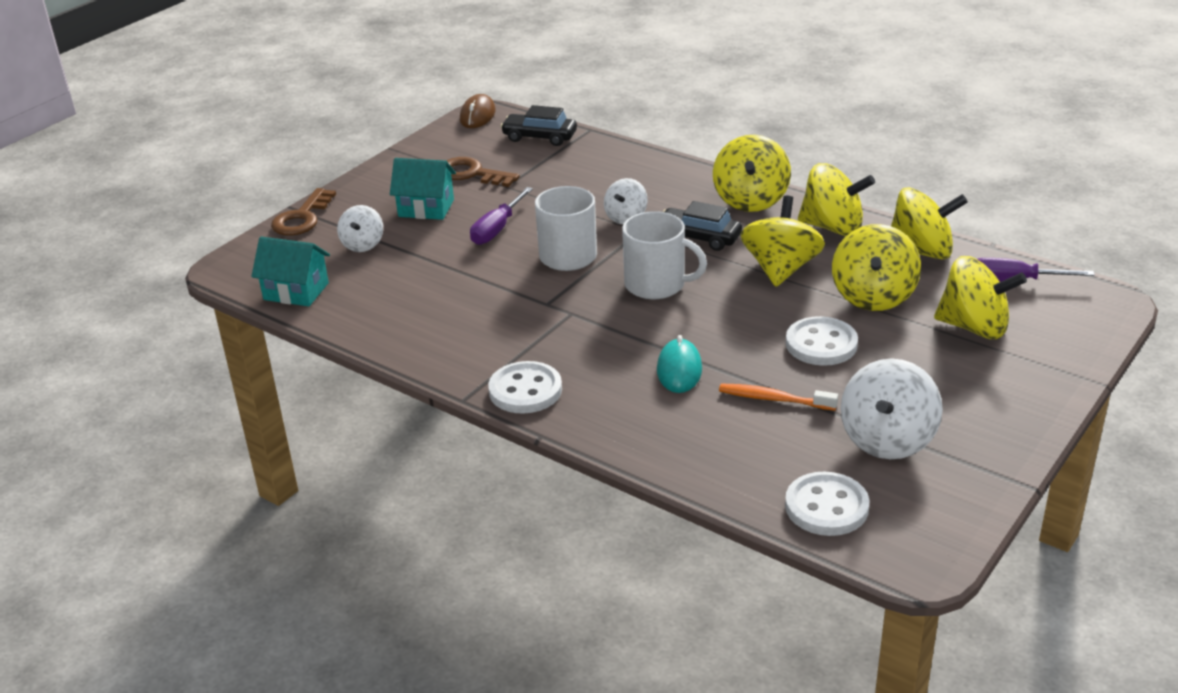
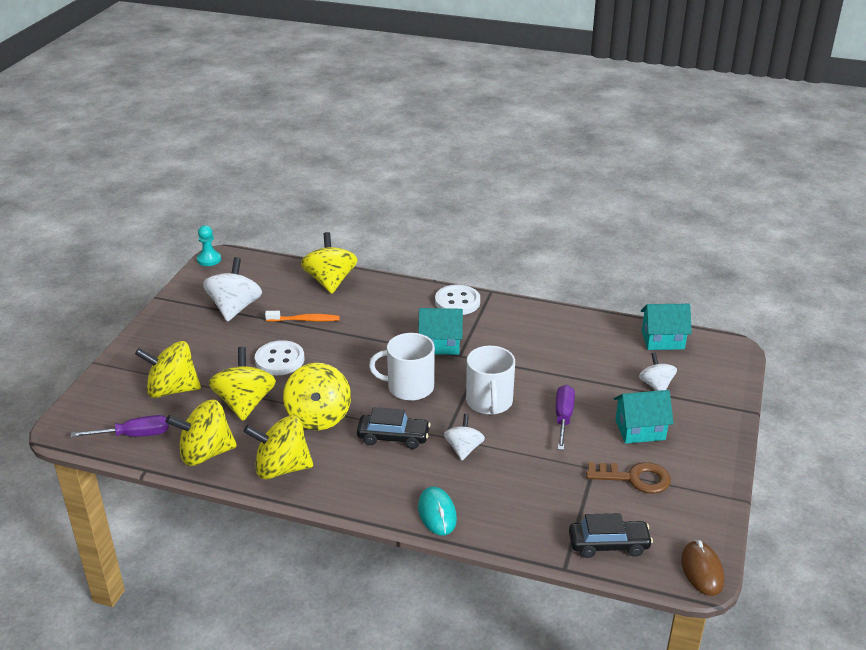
camera: 160 degrees right, 0 degrees up
brown key [271,188,336,235] -> none
turquoise mouse [657,335,702,393] -> turquoise mouse moved to [418,487,457,535]
yellow spinning top [713,135,791,212] -> yellow spinning top moved to [301,232,357,294]
white button [785,472,869,536] -> none
none -> turquoise pawn [197,225,221,266]
none -> turquoise house [418,308,463,355]

